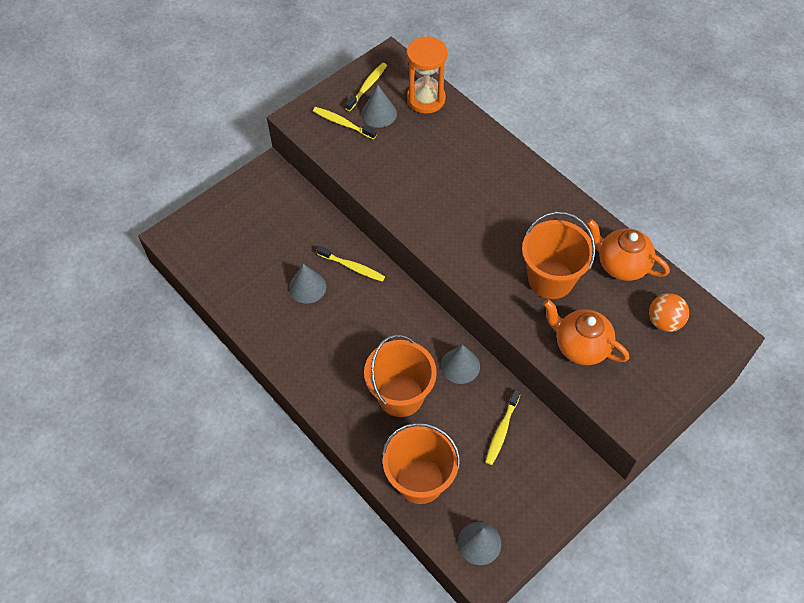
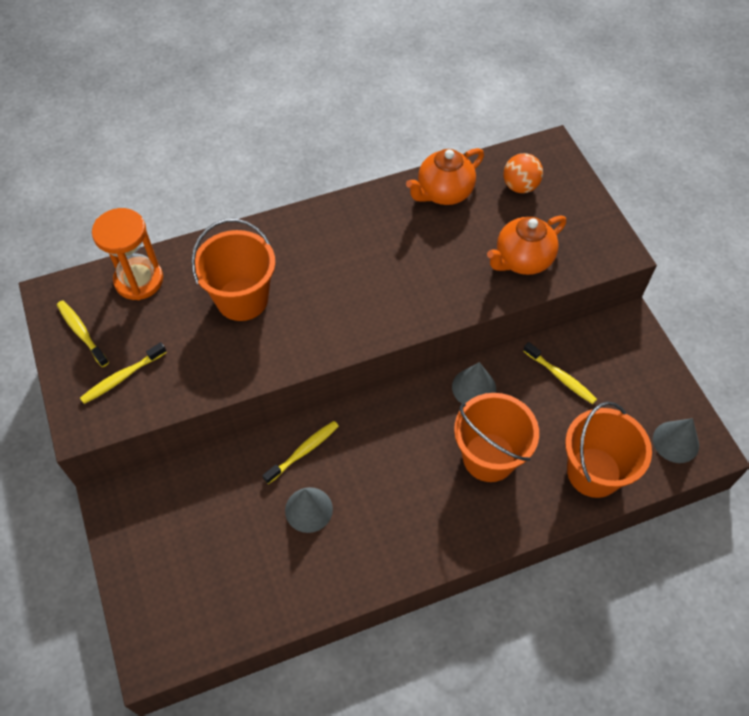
camera: 70 degrees left, 0 degrees up
grey cone [361,85,397,128] -> none
orange bucket [522,212,596,299] -> orange bucket moved to [191,219,276,321]

